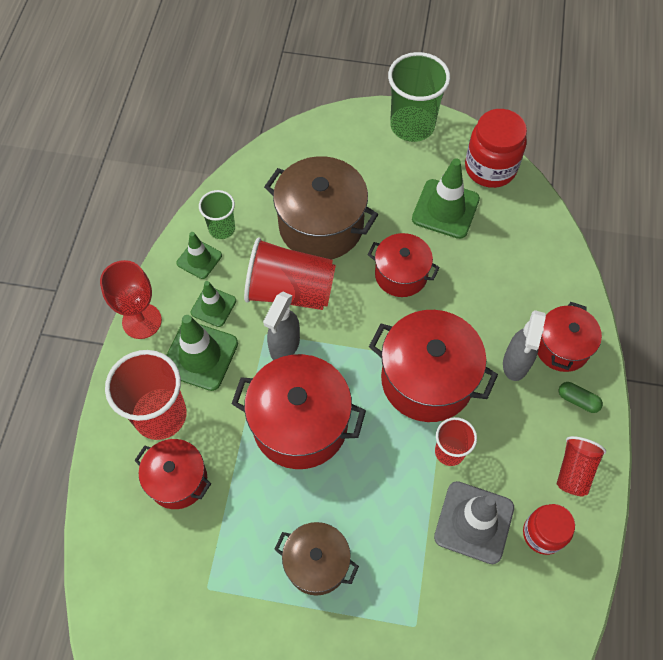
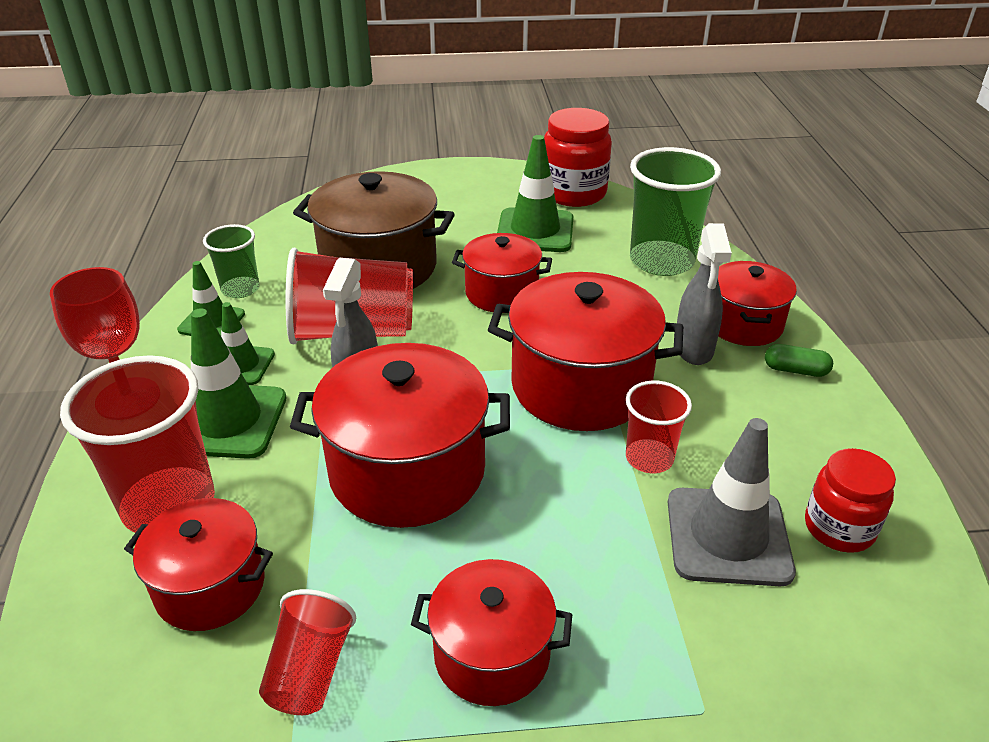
camera: 15 degrees left, 25 degrees down
brown pot [274,522,359,596] -> red pot [411,559,572,706]
green cup [388,52,450,142] -> green cup moved to [630,147,721,276]
red cup [557,436,606,496] -> red cup moved to [259,589,356,715]

